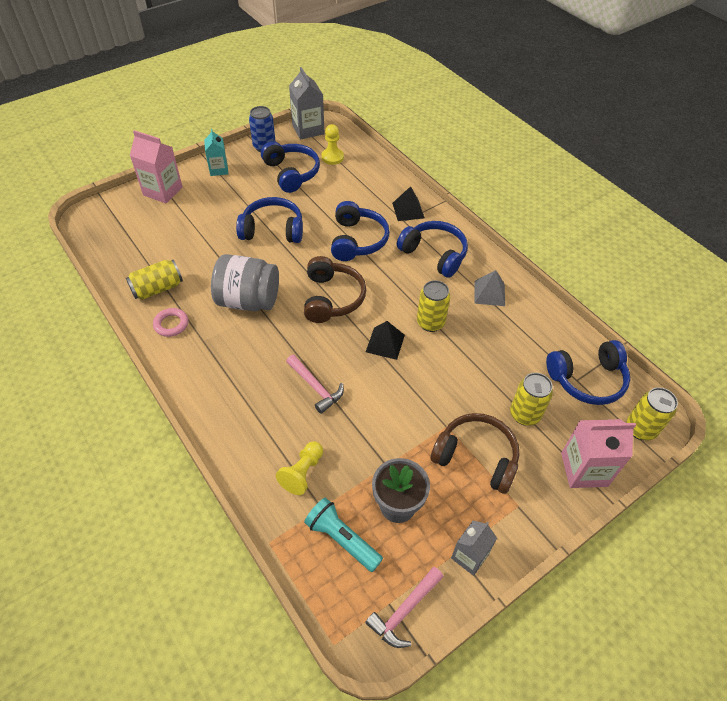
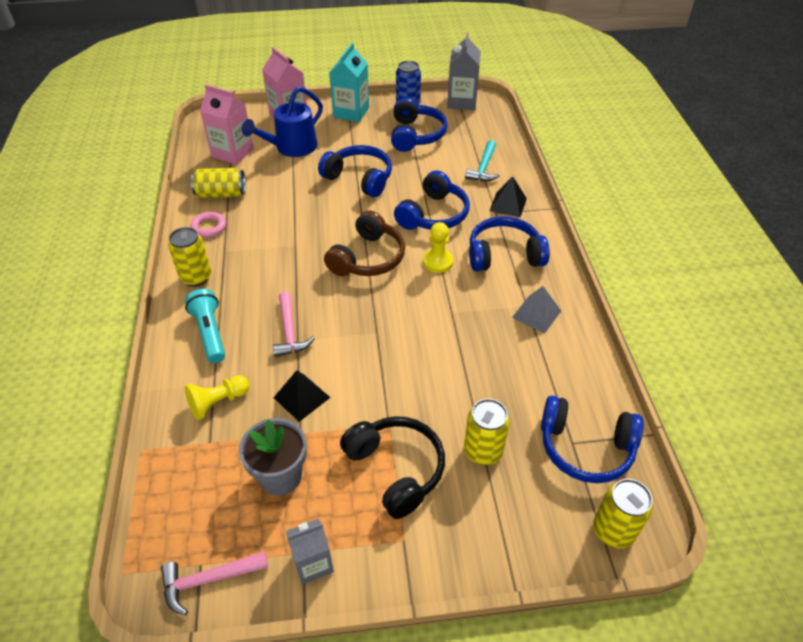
camera: 30 degrees right, 5 degrees down
turquoise carton [204,129,228,176] -> turquoise carton [329,43,369,122], size x1.54
grey jar [211,254,279,311] -> none
turquoise flashlight [304,498,383,572] -> turquoise flashlight moved to [185,289,225,363]
yellow pawn [321,124,344,165] -> yellow pawn moved to [423,222,453,273]
black pyramid [366,321,405,360] -> black pyramid moved to [274,370,331,422]
blue headphones [397,221,468,278] -> blue headphones turned 75 degrees counterclockwise [469,216,550,271]
yellow can [417,280,450,332] -> yellow can moved to [168,227,211,287]
brown headphones [430,413,519,494] -> black headphones [340,416,445,519]
pink carton [561,419,636,488] -> pink carton moved to [200,84,254,165]
none -> blue watering can [242,87,323,157]
none -> turquoise hammer [465,140,500,181]

